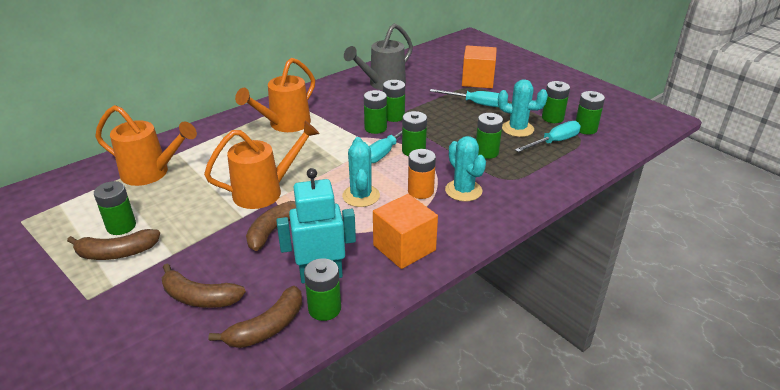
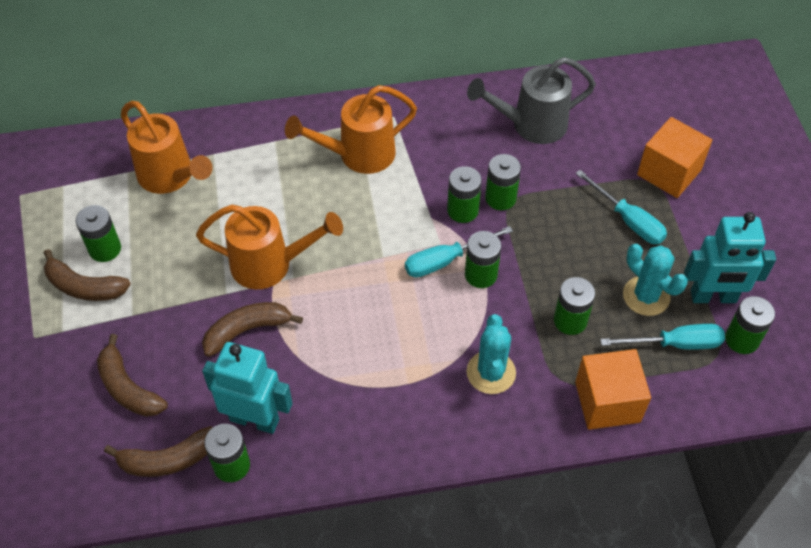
camera: 30 degrees right, 20 degrees up
turquoise cactus [342,137,380,207] -> none
orange cube [373,194,438,269] -> orange cube moved to [575,349,651,430]
orange battery [408,149,436,199] -> none
green battery [542,81,570,123] -> turquoise robot [684,212,776,303]

